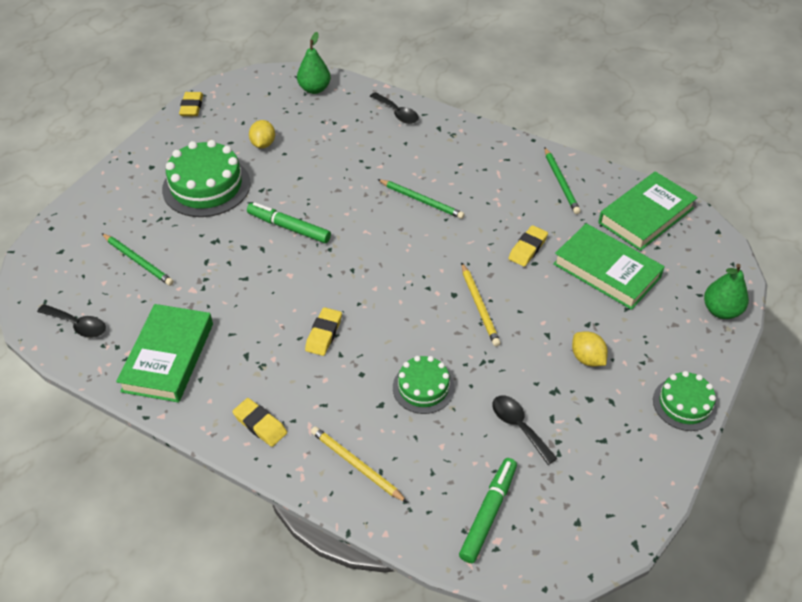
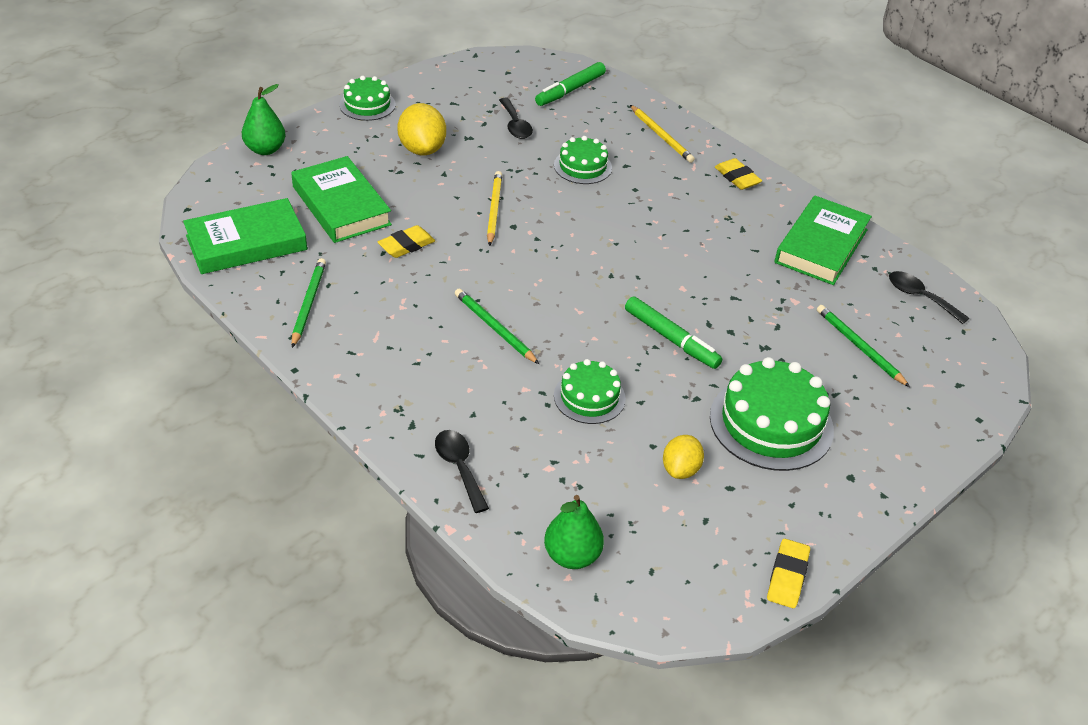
camera: 165 degrees left, 5 degrees down
yellow eraser [305,307,342,356] -> none
yellow lemon [572,331,608,367] -> yellow lemon [397,103,446,155], size x1.57
none -> green cake [554,359,626,424]

